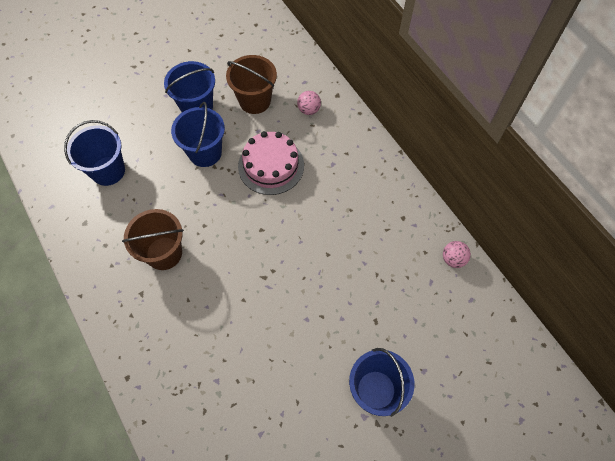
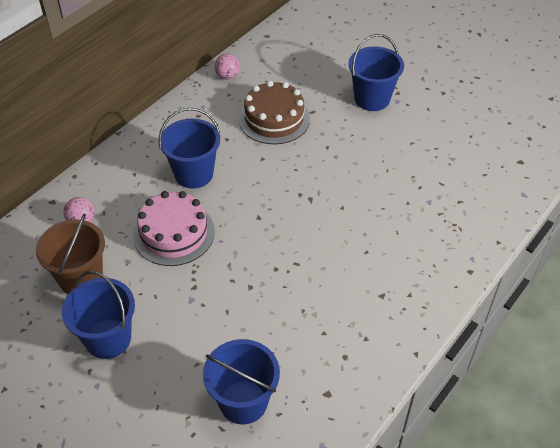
camera: 110 degrees left, 15 degrees down
brown bucket [122,209,184,270] -> none
blue bucket [171,102,225,167] -> blue bucket moved to [158,108,220,189]
none -> brown cake [238,81,310,144]

